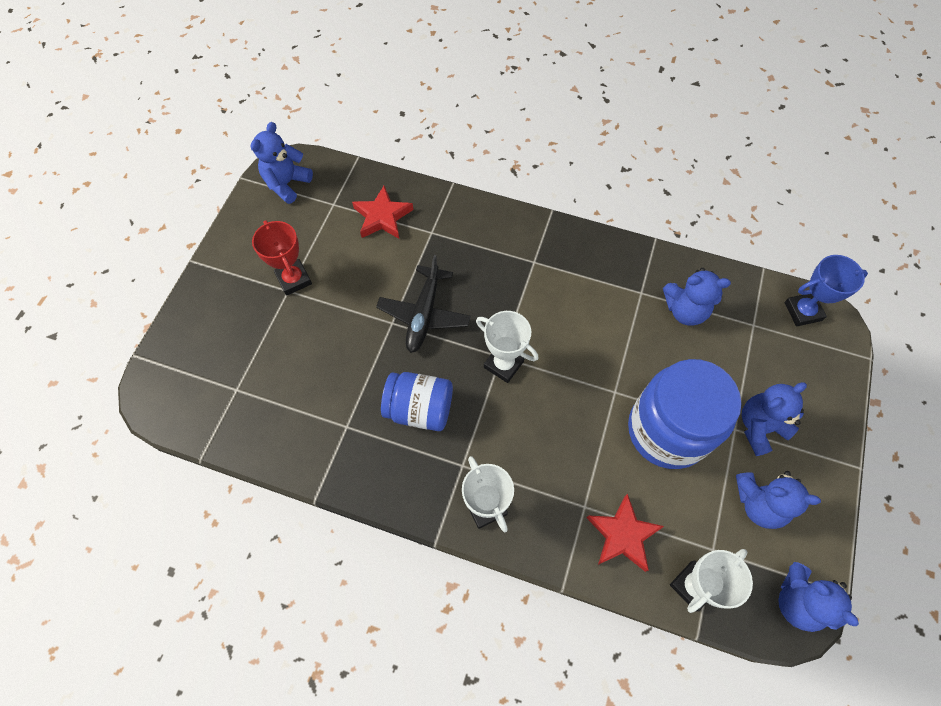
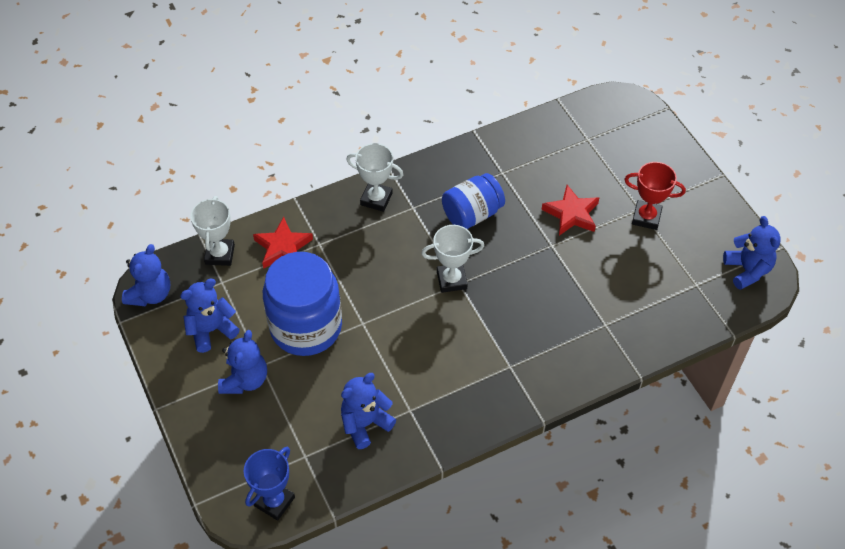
camera: 135 degrees right, 10 degrees down
red star [352,186,413,239] -> red star moved to [542,185,599,235]
black plane [376,255,470,353] -> none
blue teddy bear [778,562,859,632] -> blue teddy bear turned 105 degrees clockwise [122,244,170,306]

